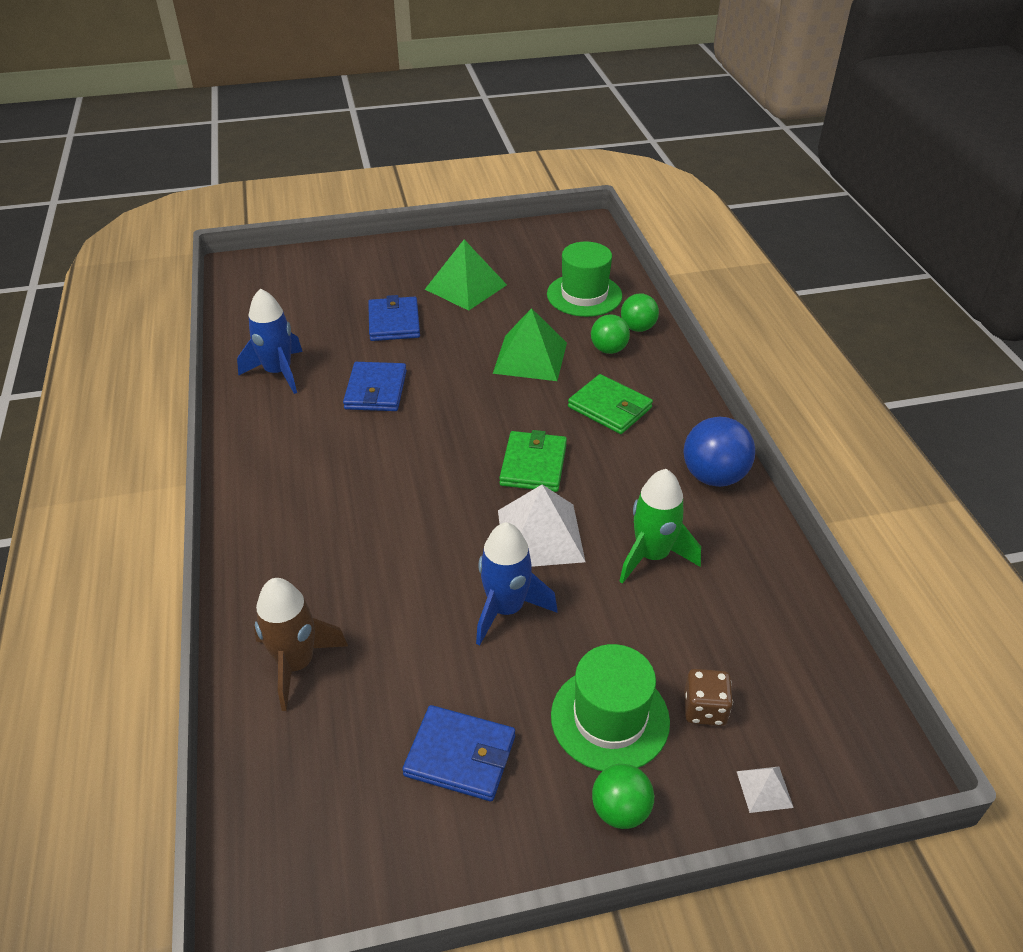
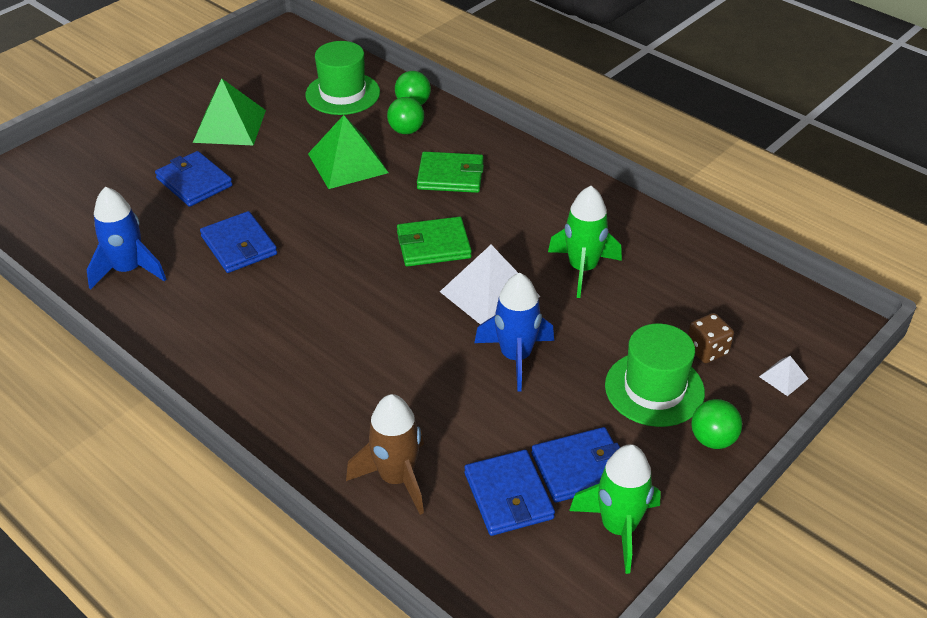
camera: 35 degrees left, 0 degrees up
green wallet [499,430,567,492] -> green wallet turned 75 degrees counterclockwise [397,217,472,267]
blue ball [684,417,755,487] -> none
none -> blue wallet [464,450,555,536]
none -> green rocket [569,444,661,574]

